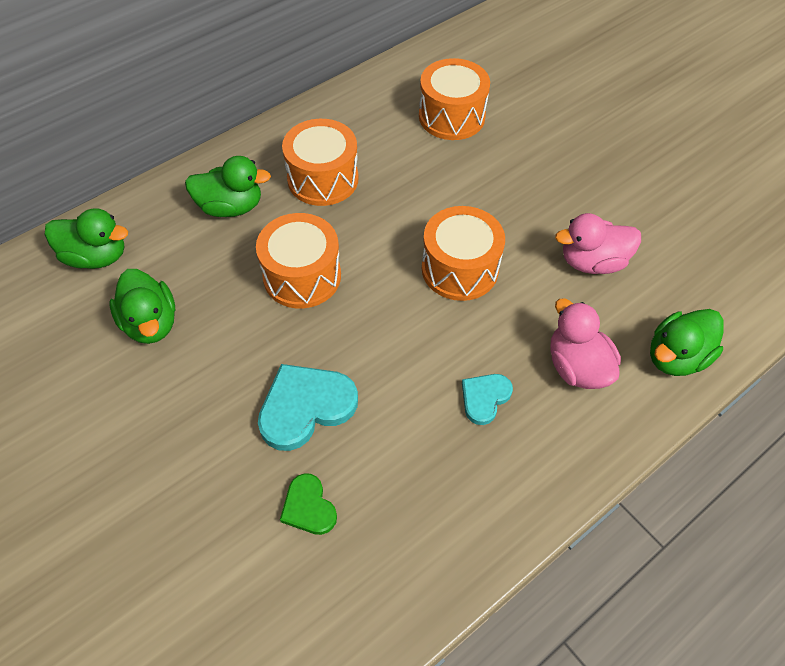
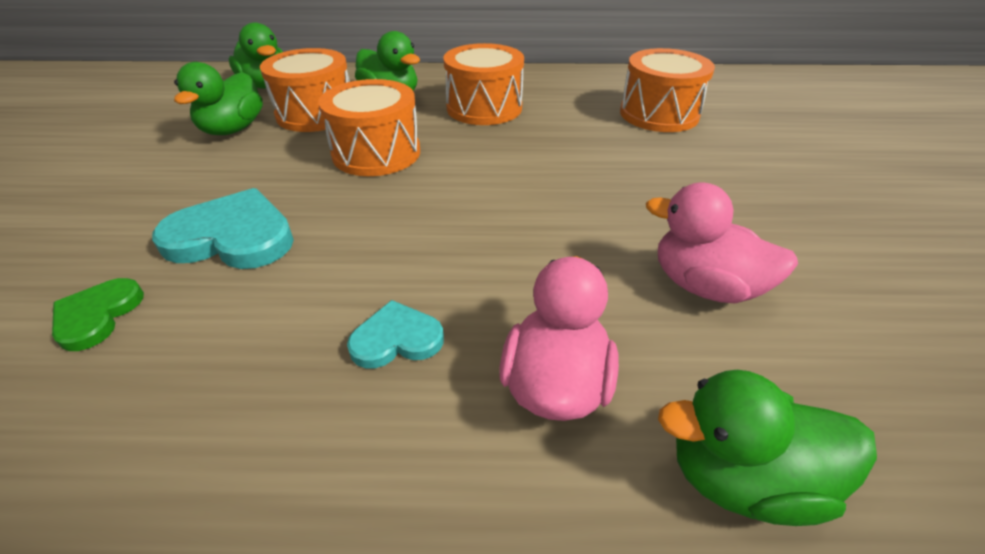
camera: 40 degrees right, 15 degrees down
orange drum [422,206,505,301] -> orange drum moved to [260,48,350,132]

